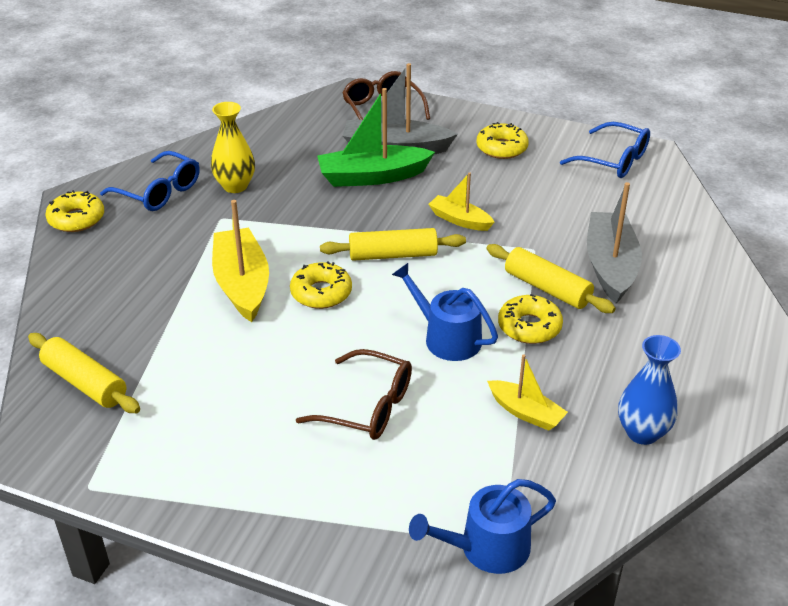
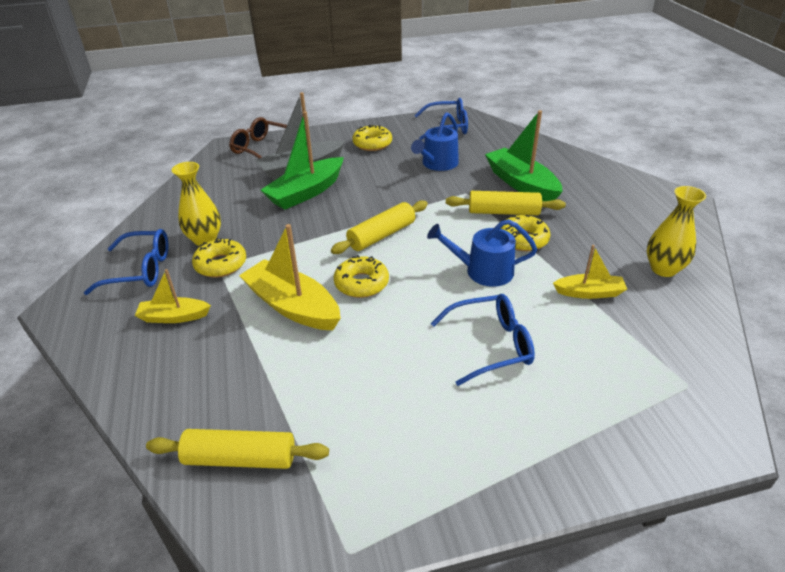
camera: 35 degrees left, 0 degrees up
yellow donut [45,190,104,232] -> yellow donut moved to [192,238,246,278]
brown glasses [296,349,412,440] -> blue glasses [431,294,535,386]
blue watering can [409,479,556,574] -> blue watering can moved to [411,112,459,171]
yellow boat [428,172,494,231] -> yellow boat moved to [135,269,211,323]
grey boat [587,182,642,304] -> green boat [485,110,563,201]
blue vase [618,335,681,445] -> yellow vase [647,186,706,277]

